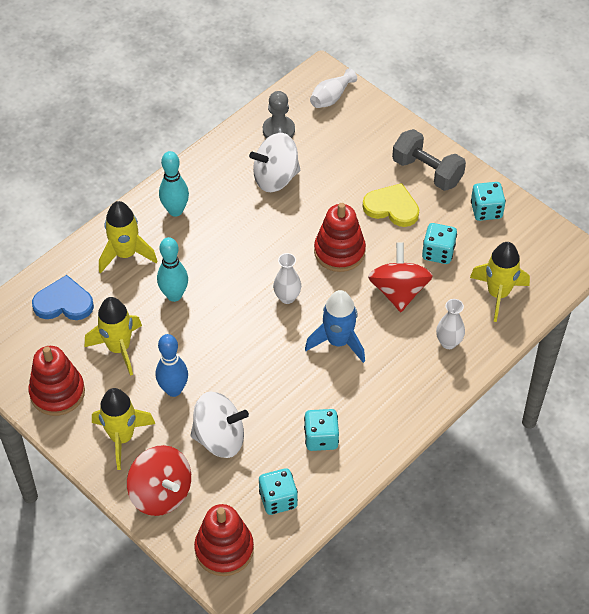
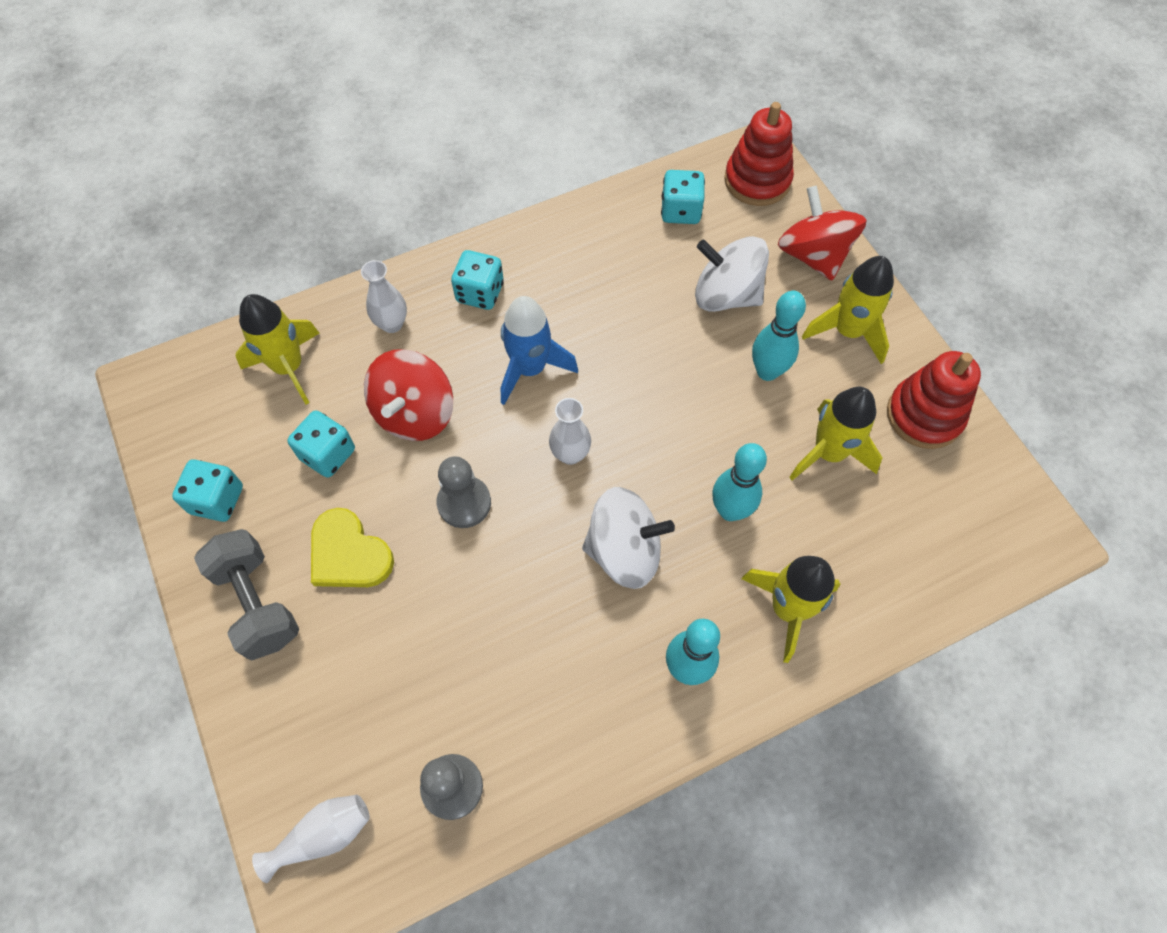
camera: 160 degrees left, 10 degrees up
blue heart [32,275,94,320] -> none
blue bowling pin [156,334,188,397] -> turquoise bowling pin [752,291,806,381]
white spinning top [249,133,300,192] -> white spinning top moved to [582,487,675,589]
turquoise dice [304,409,339,451] -> turquoise dice moved to [451,250,504,310]
red stacking toy [314,203,366,272] -> grey pawn [437,456,491,528]

